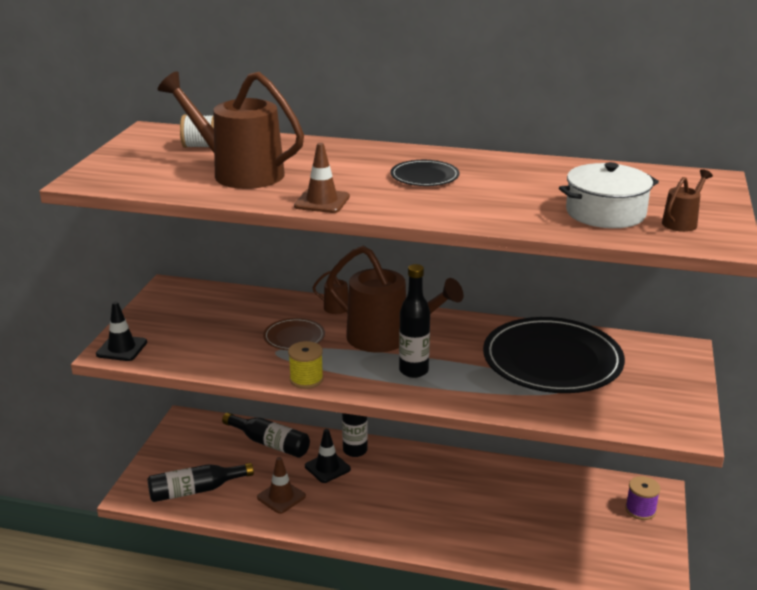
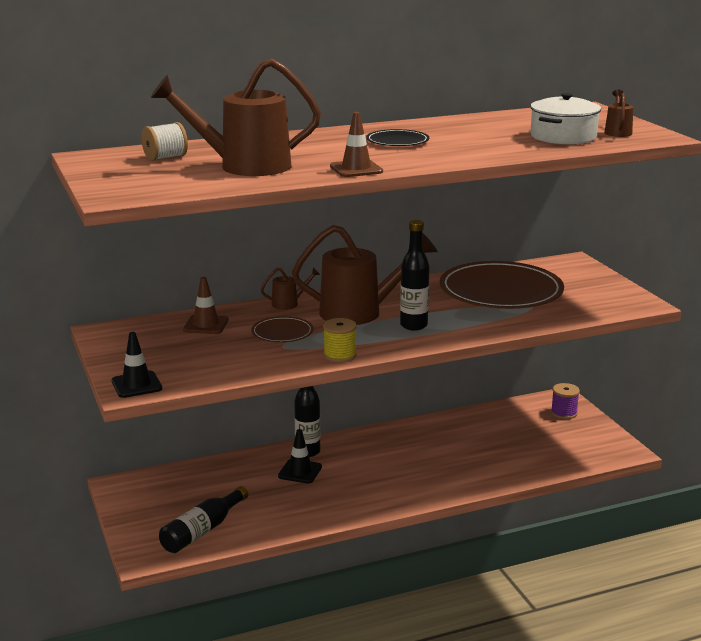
camera: 35 degrees left, 5 degrees down
black bottle [222,413,310,458] -> none
brown traffic cone [257,457,306,514] -> brown traffic cone moved to [183,277,229,334]
black plate [483,317,625,393] -> brown plate [440,261,564,309]

